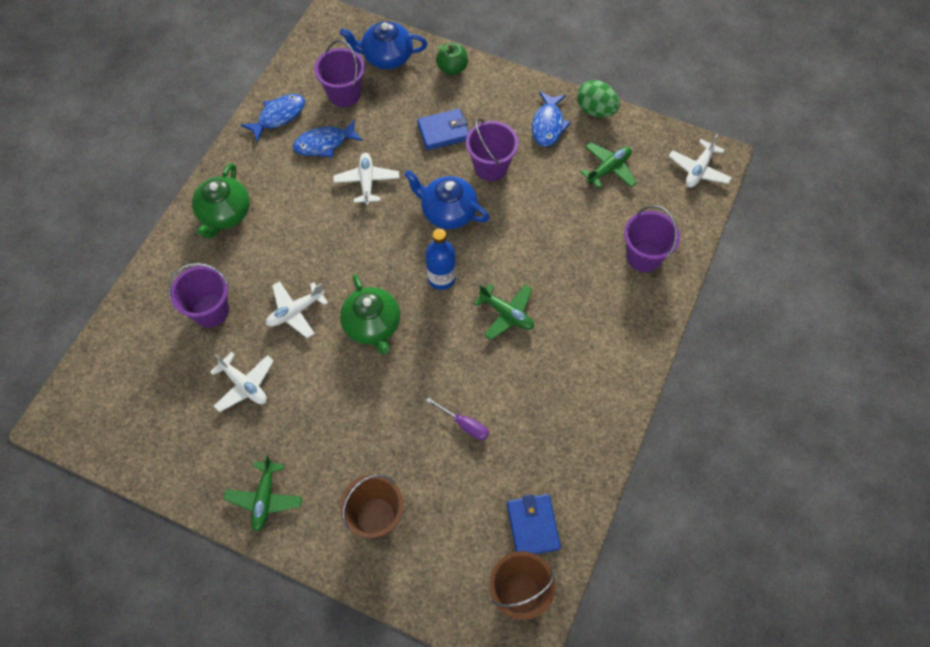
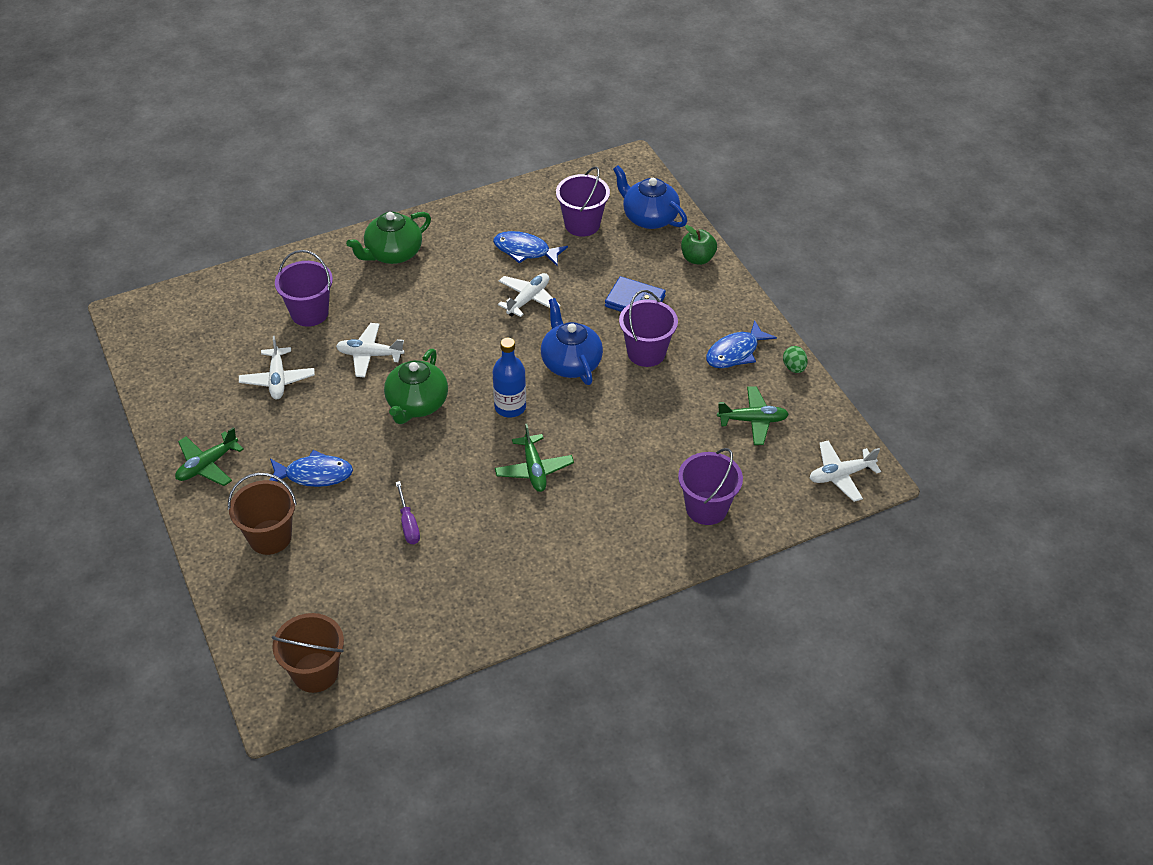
camera: 40 degrees right, 15 degrees down
blue fish [241,94,305,142] -> blue fish moved to [270,450,353,487]
blue wallet [507,494,561,554] -> none
green egg [577,80,620,117] -> green egg [783,346,808,373], size x0.59

